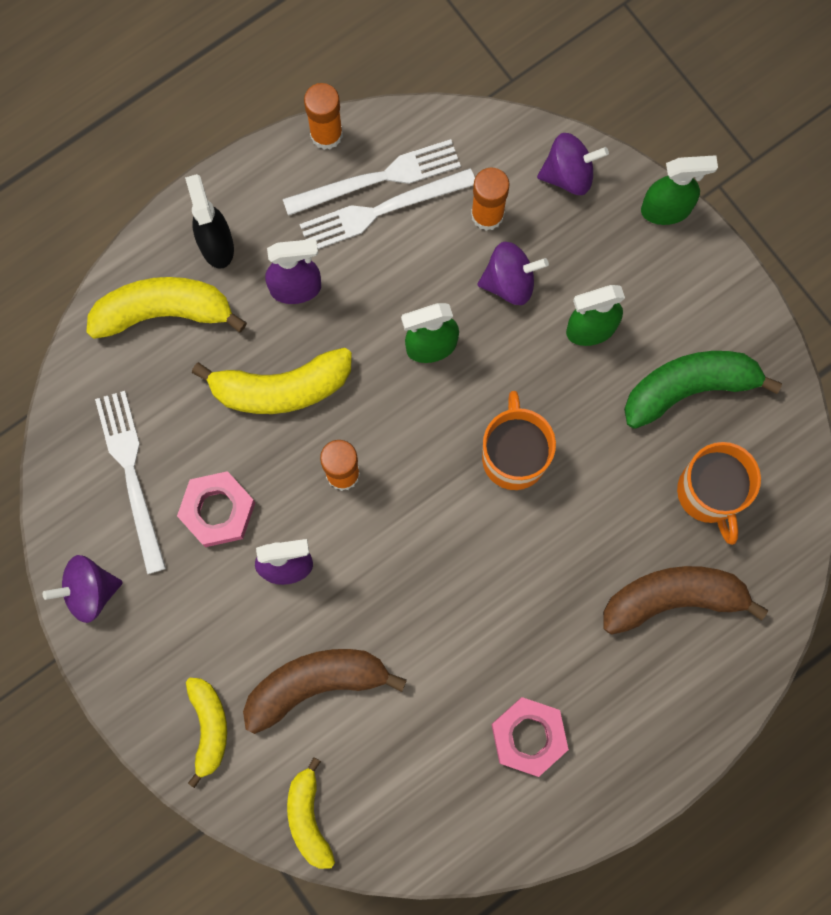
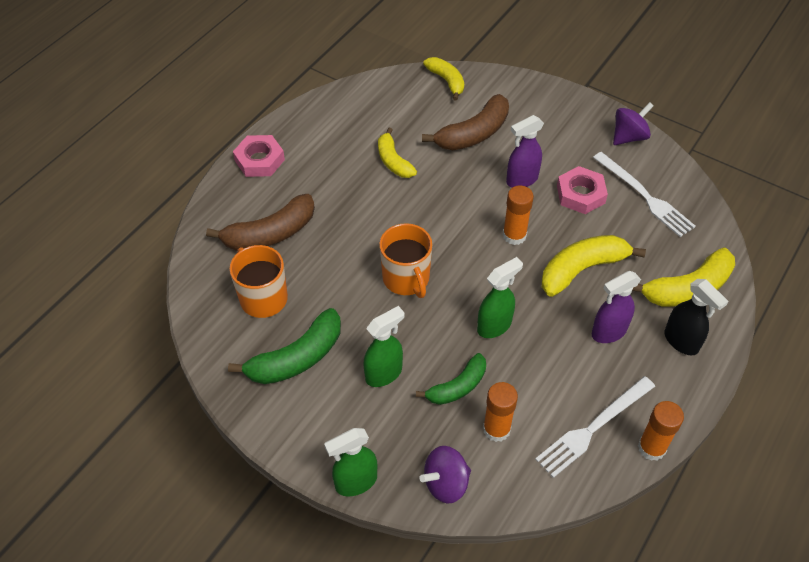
camera: 160 degrees right, 25 degrees down
yellow banana [186,678,227,788] -> yellow banana moved to [378,128,417,178]
white fork [300,168,475,249] -> none
purple spinning top [478,242,549,305] -> green banana [416,353,486,405]
pink nut [491,697,569,777] -> pink nut moved to [233,135,285,177]

